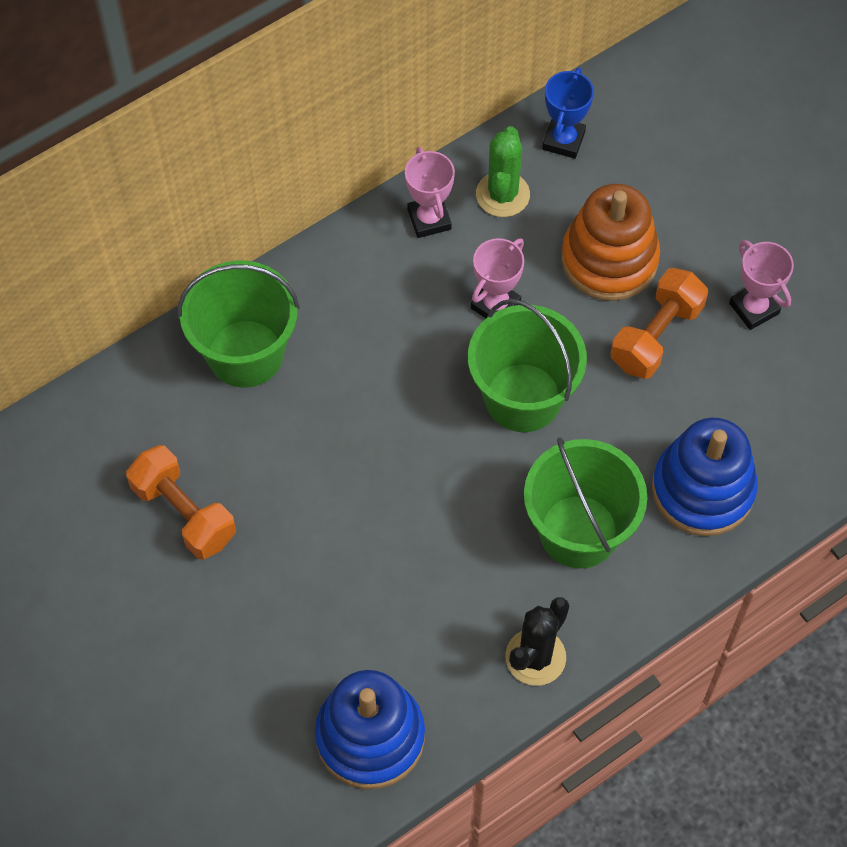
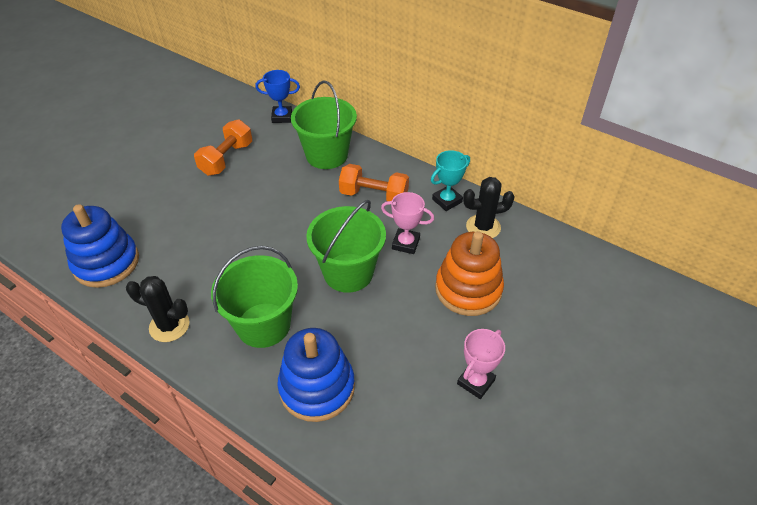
camera: 70 degrees right, 15 degrees down
pink trophy [405,147,455,238] -> turquoise trophy [431,150,470,211]
green cactus [476,126,530,217] -> black cactus [463,177,515,238]
blue trophy [542,68,594,159] -> blue trophy moved to [255,70,300,123]
orange dumbbell [611,268,708,379] -> orange dumbbell moved to [339,164,409,201]

